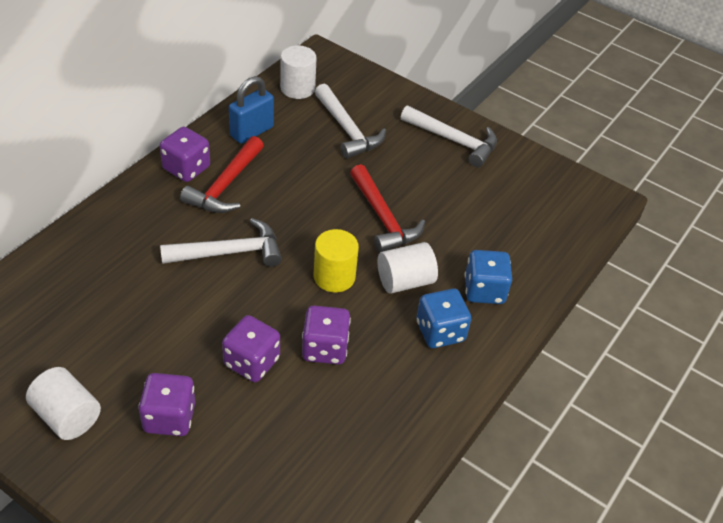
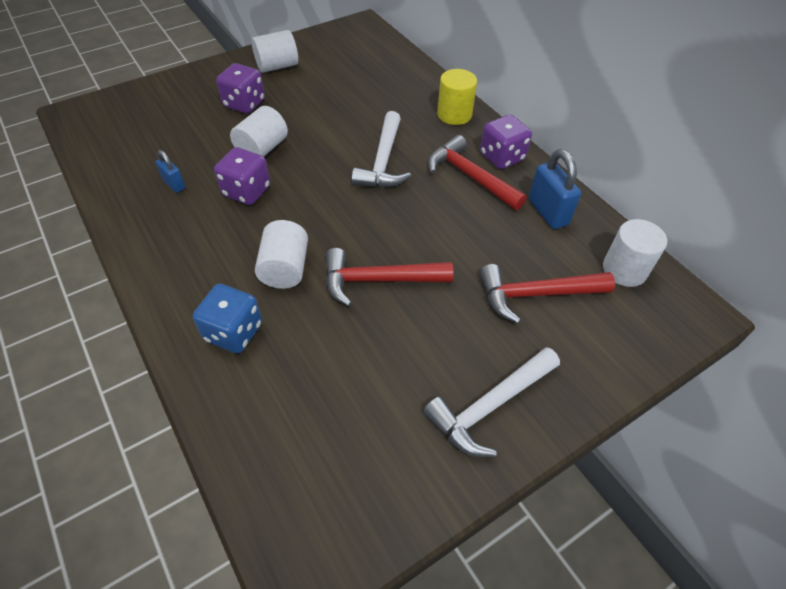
camera: 115 degrees right, 5 degrees up
purple dice [222,315,280,382] -> white cylinder [230,106,288,157]
yellow cylinder [314,229,359,292] -> yellow cylinder moved to [437,69,477,125]
white hammer [315,84,386,159] -> red hammer [480,264,615,323]
blue dice [416,289,471,348] -> none
none -> blue padlock [156,150,185,193]

